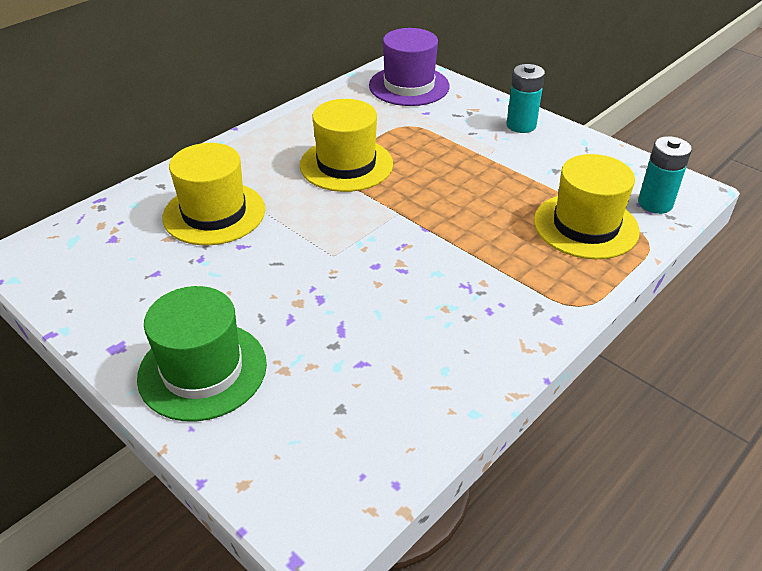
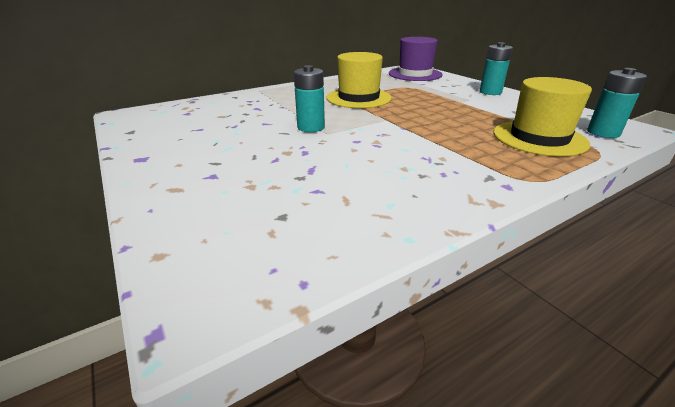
camera: 15 degrees right, 10 degrees down
green hat [137,286,267,421] -> none
yellow hat [162,143,265,245] -> none
none -> turquoise battery [294,65,325,132]

